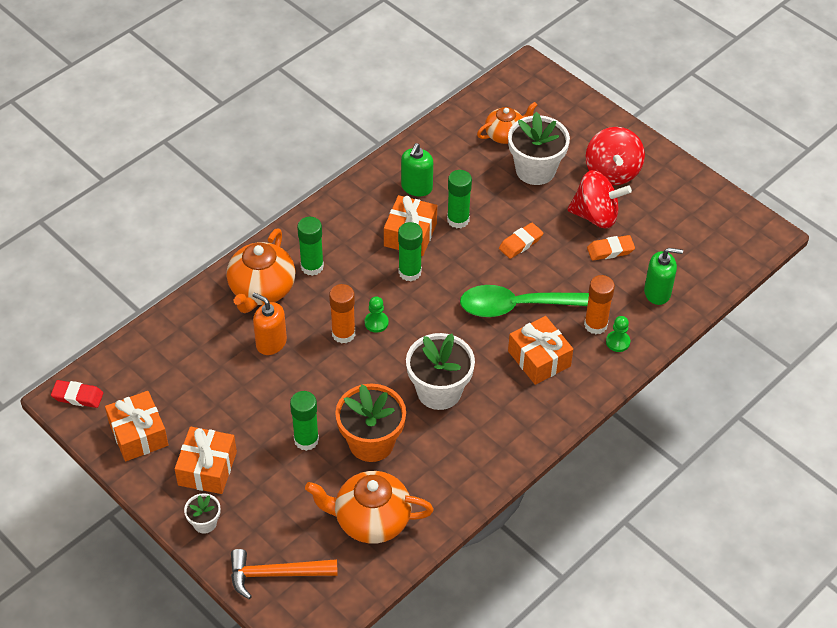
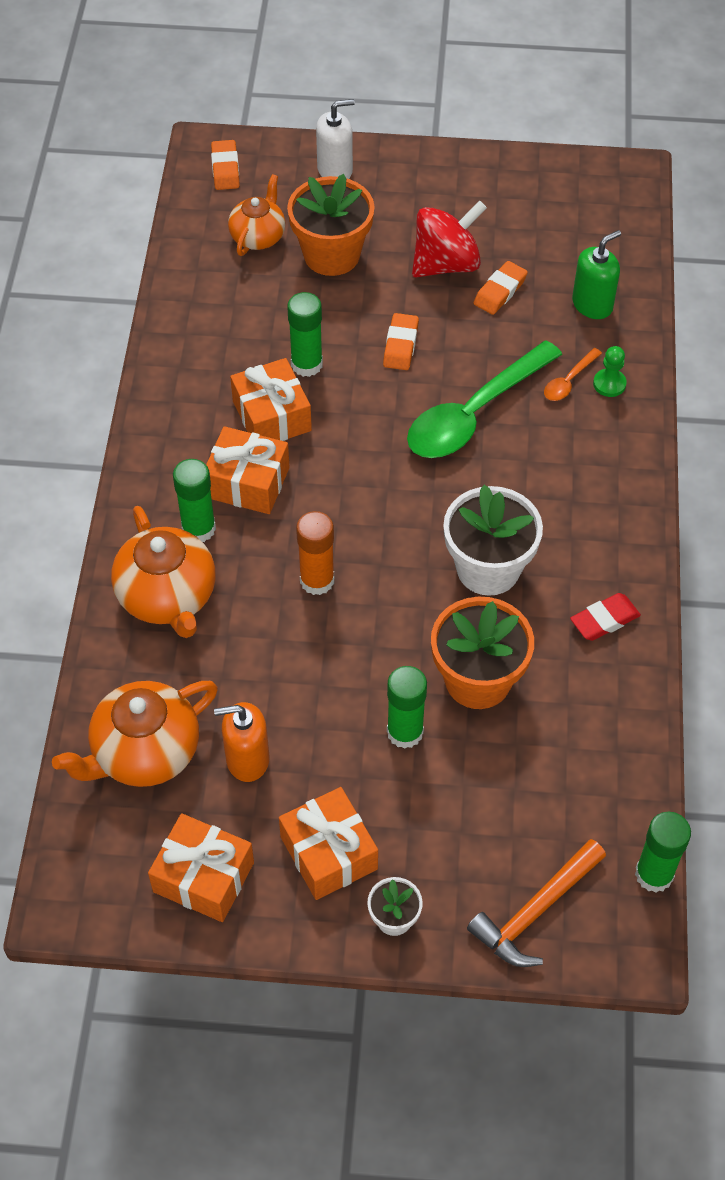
camera: 40 degrees left, 5 degrees up
red eraser [51,380,103,408] -> red eraser moved to [570,593,641,641]
orange soap dispenser [252,292,287,355] -> orange soap dispenser moved to [214,702,269,782]
orange teapot [305,471,434,544] -> orange teapot moved to [52,681,218,787]
green pawn [365,296,388,333] -> none
green glue stick [398,222,423,281] -> green glue stick moved to [635,812,691,893]
green soap dispenser [401,143,433,196] -> none
white flower pot [508,112,570,185] -> orange flower pot [287,174,374,276]
orange gift [508,316,573,385] -> orange gift moved to [206,426,290,514]
orange glue stick [584,275,615,334] -> orange spoon [544,348,602,401]
red spinning top [586,127,645,185] -> none
none -> orange eraser [211,140,240,190]
none -> white soap dispenser [316,99,355,179]

